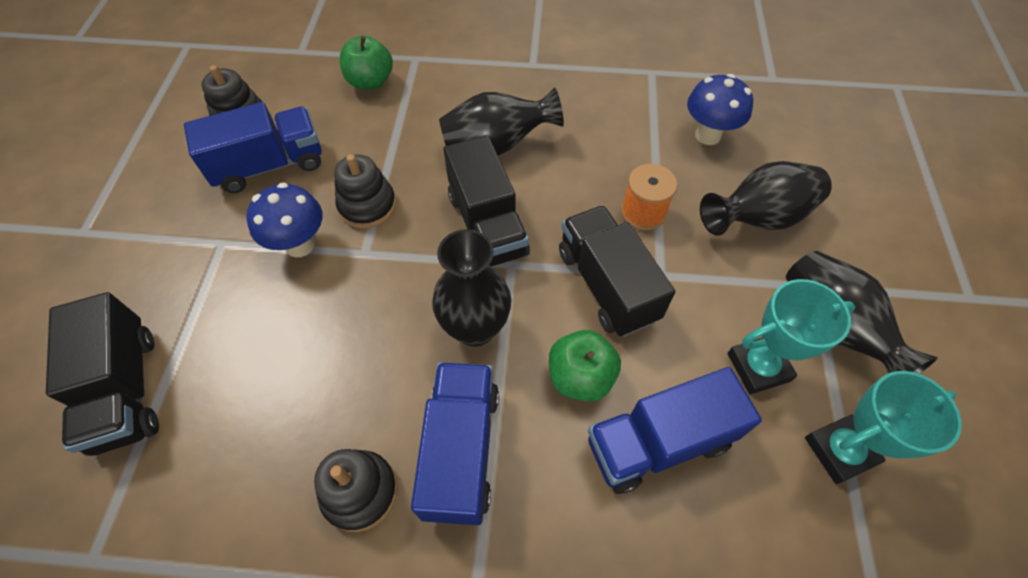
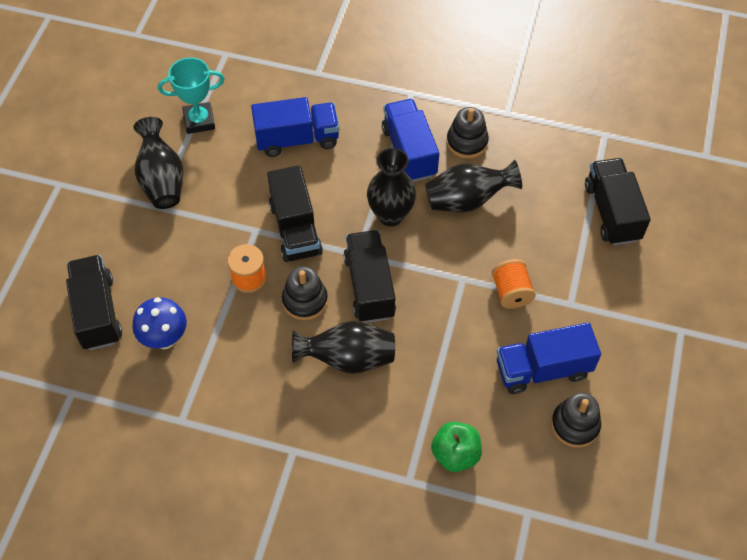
camera: 170 degrees left, 0 degrees up
blue mushroom [246,182,323,257] -> orange spool [492,259,536,309]
black stacking toy [334,154,396,229] -> black stacking toy moved to [282,266,328,320]
blue truck [411,362,499,525] -> blue truck turned 150 degrees clockwise [382,99,439,182]
green apple [549,330,621,402] -> none
black vase [700,161,832,236] -> black vase moved to [425,160,522,212]
turquoise trophy [728,279,855,394] -> none
none -> black truck [66,255,122,350]

